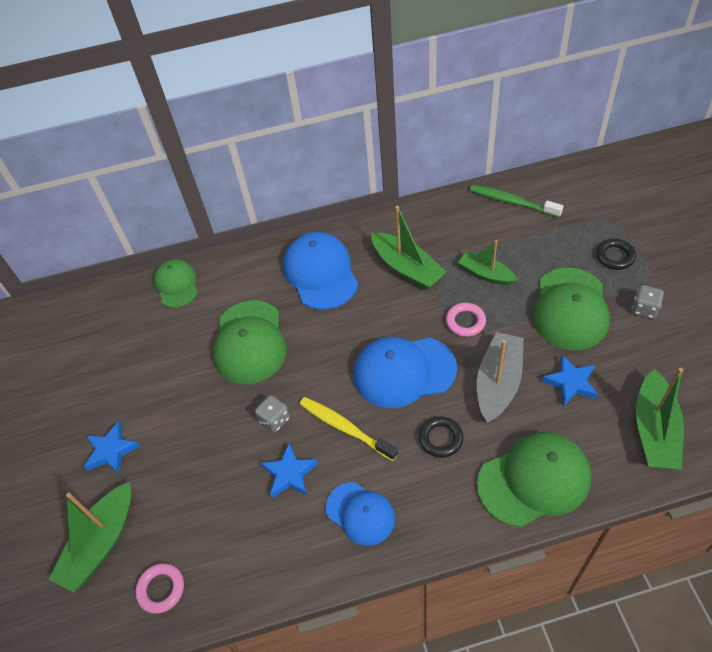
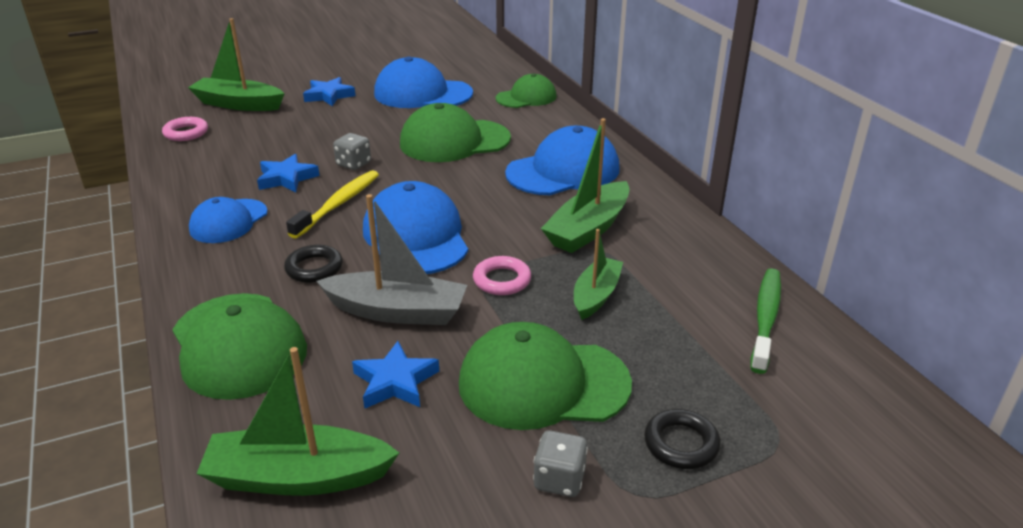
camera: 75 degrees right, 20 degrees down
none -> blue cap [374,57,473,108]

